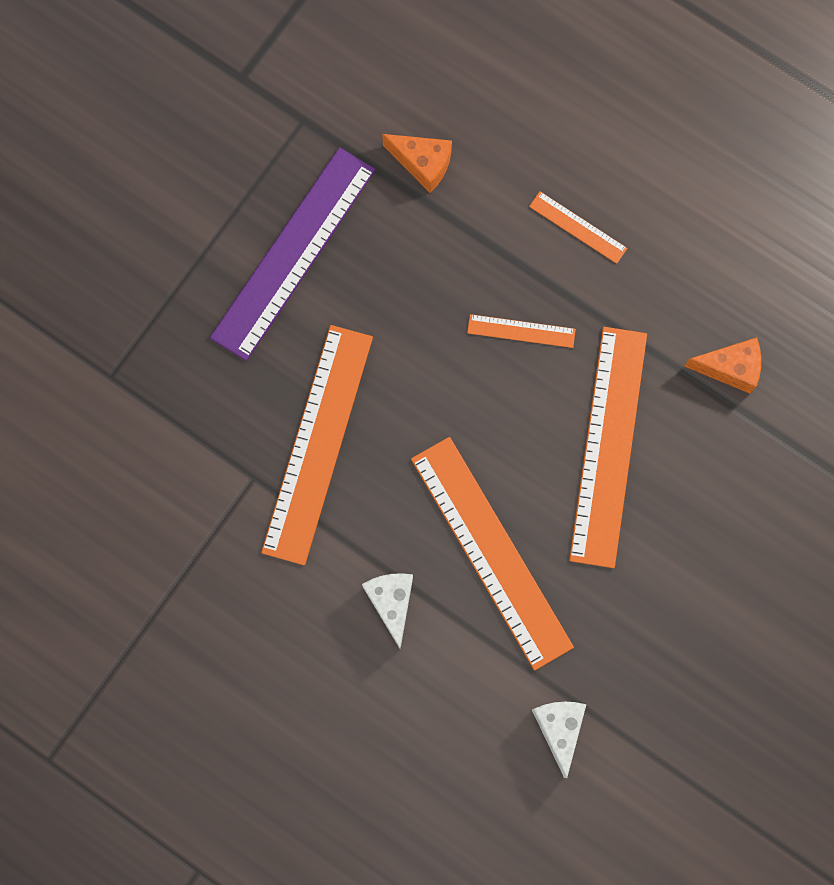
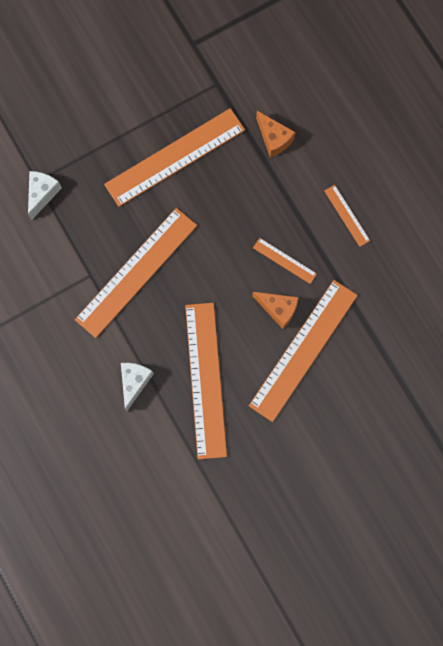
camera: 25 degrees right, 0 degrees up
purple ruler [210,147,376,361] -> orange ruler [104,108,245,207]
white cheese [532,702,587,778] -> white cheese moved to [28,171,62,220]
orange cheese [684,337,761,393] -> orange cheese moved to [252,292,299,329]

